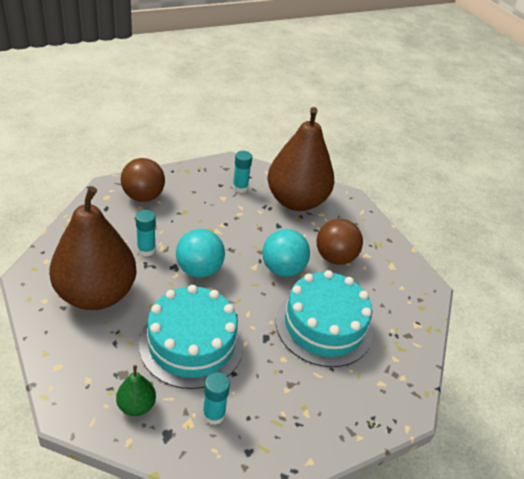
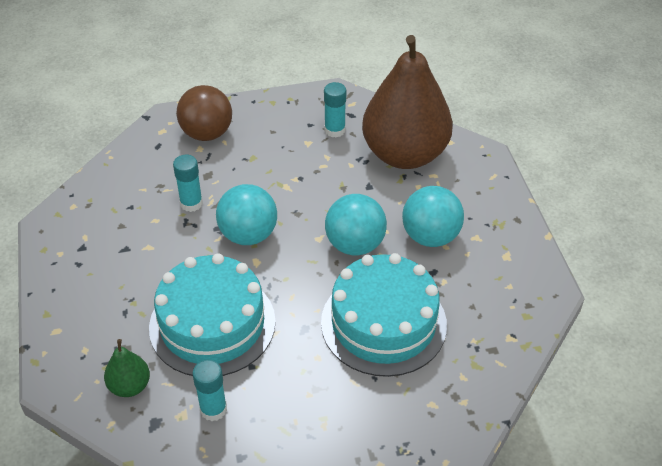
camera: 20 degrees right, 5 degrees up
brown pear [49,186,137,310] -> none
brown ball [317,219,363,265] -> turquoise ball [402,186,464,247]

